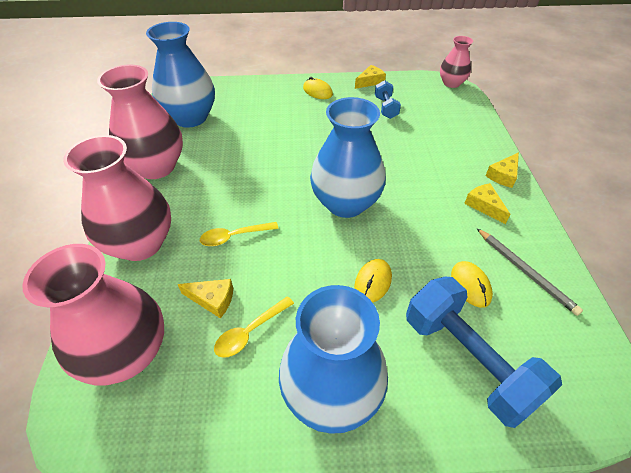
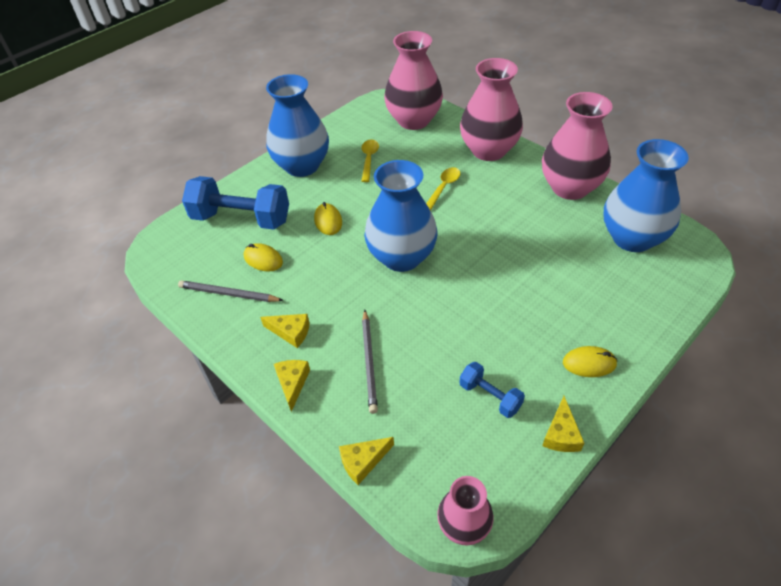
camera: 140 degrees right, 0 degrees up
yellow cheese [177,279,233,319] -> yellow cheese moved to [339,437,394,485]
none -> grey pencil [362,310,378,414]

